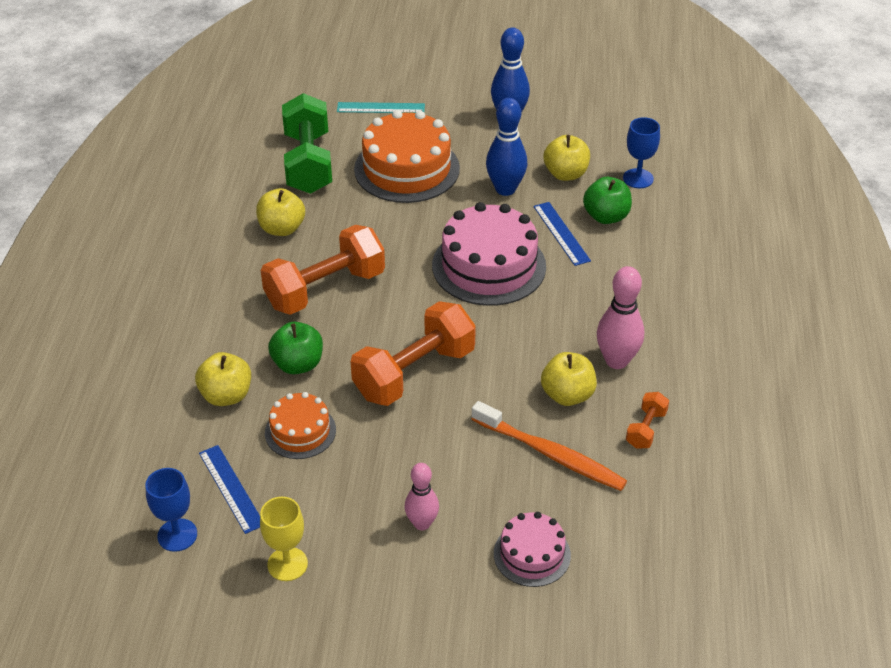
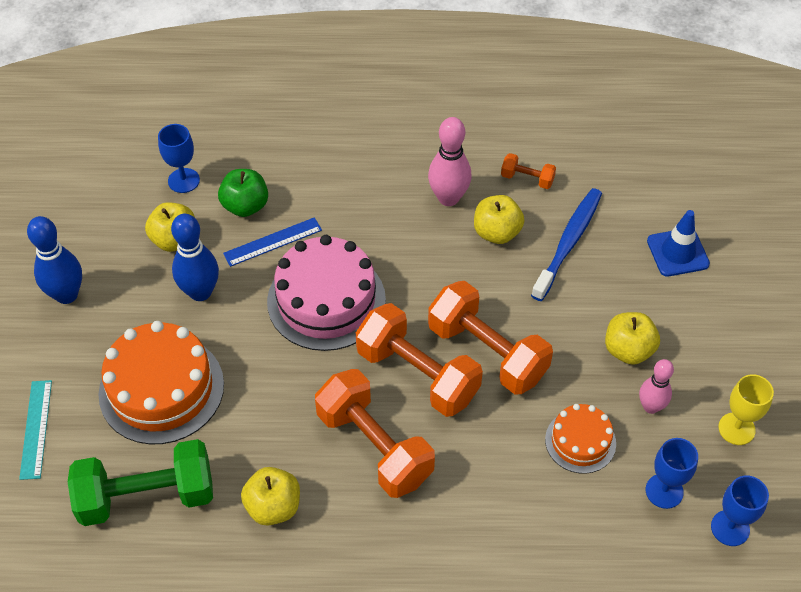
camera: 95 degrees left, 10 degrees up
yellow apple [195,352,251,406] -> yellow apple moved to [605,312,660,365]
blue ruler [199,445,260,534] -> blue goblet [646,438,698,509]
green apple [268,322,323,374] -> none
pink bowling pin [405,463,439,530] -> pink bowling pin moved to [639,359,674,414]
orange toothbrush [472,401,627,491] -> blue toothbrush [531,188,602,301]
pink cake [494,512,571,587] -> blue traffic cone [647,210,710,277]
none -> orange dumbbell [356,303,483,417]

